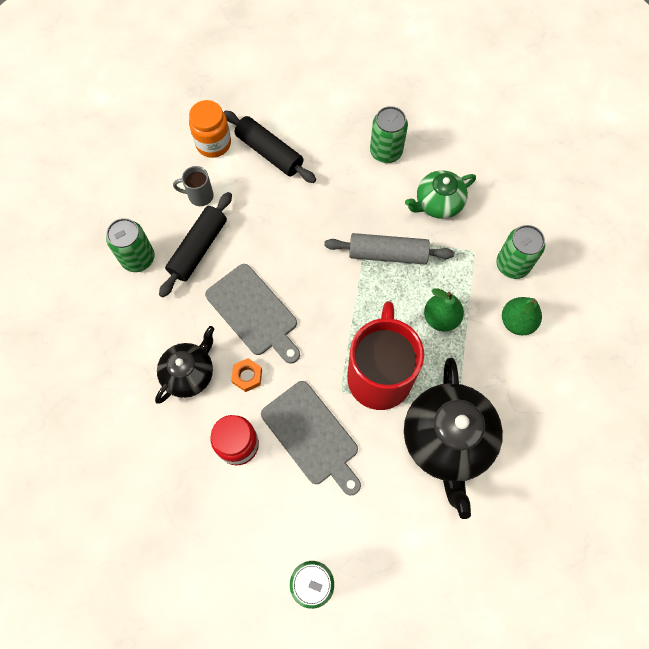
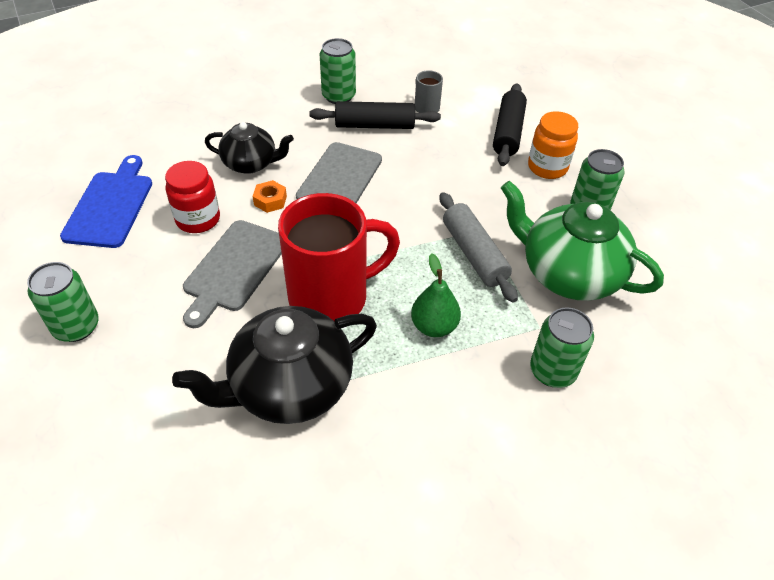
camera: 60 degrees right, 20 degrees down
orange jar [189,100,231,158] -> orange jar moved to [528,111,578,179]
green teapot [405,170,476,219] -> green teapot [501,181,664,301], size x1.68
green pear [502,297,542,335] -> none
none -> blue cutting board [60,155,152,248]

